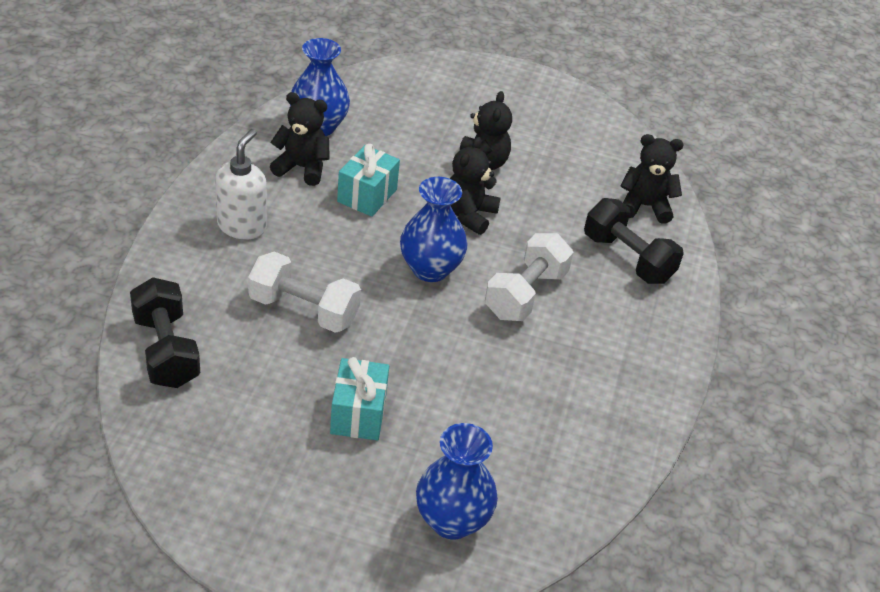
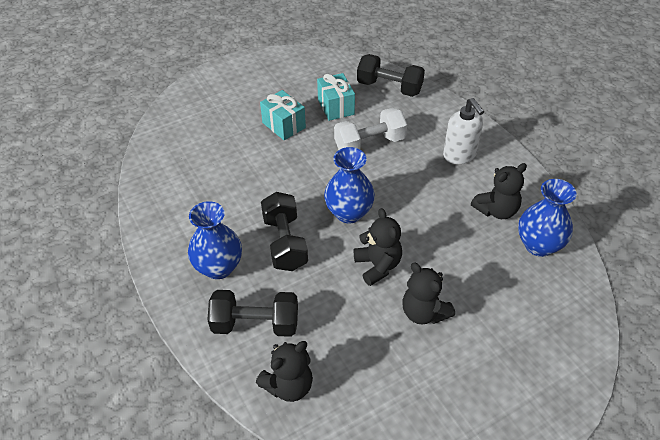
camera: 140 degrees right, 5 degrees up
turquoise gift [337,144,400,217] -> turquoise gift moved to [317,73,355,121]
blue vase [416,423,498,539] -> blue vase moved to [188,201,242,279]
white dumbbell [485,233,574,321] -> black dumbbell [261,192,308,271]

